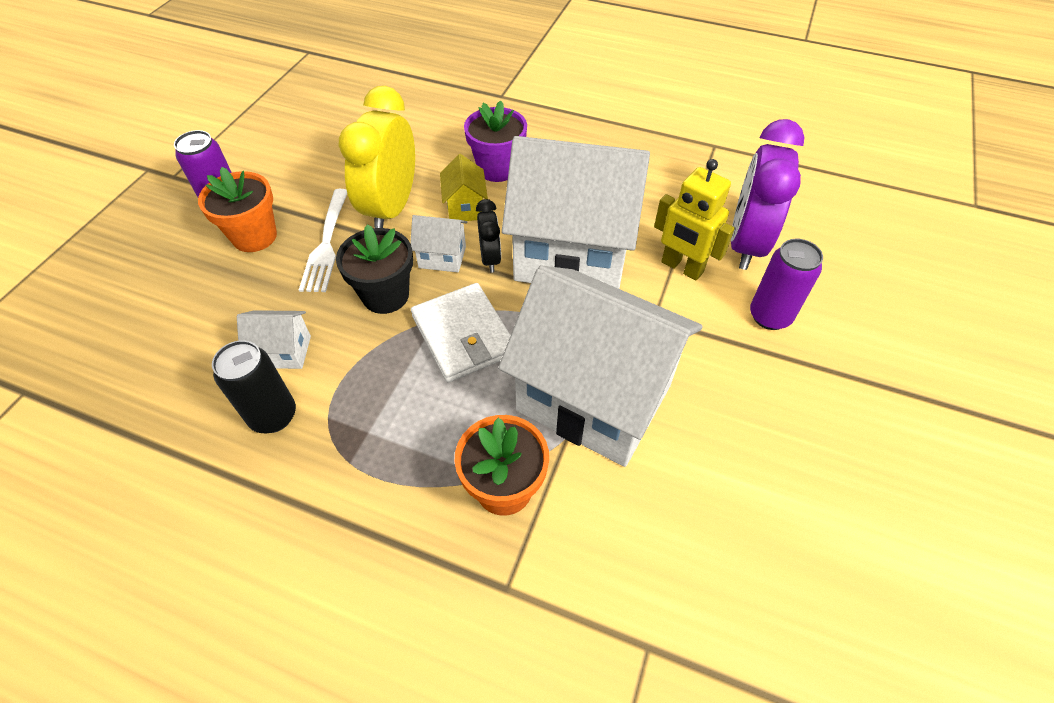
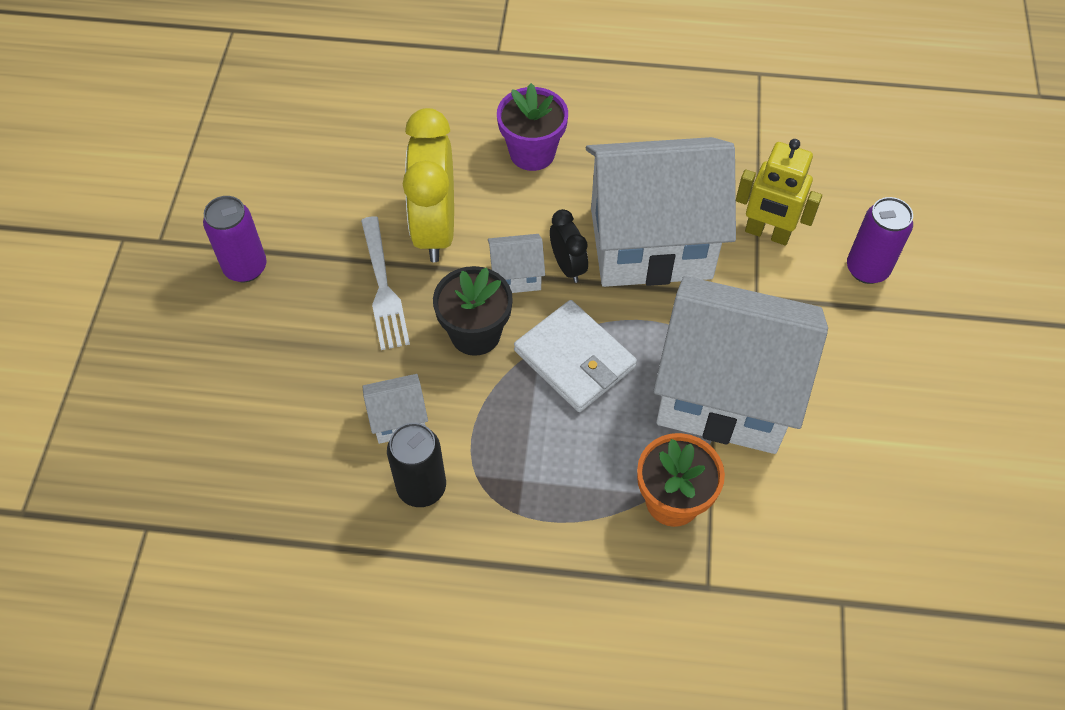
camera: 15 degrees left, 5 degrees up
orange flower pot [198,167,277,252] -> none
yellow house [440,154,488,221] -> none
purple clock [731,119,804,270] -> none

